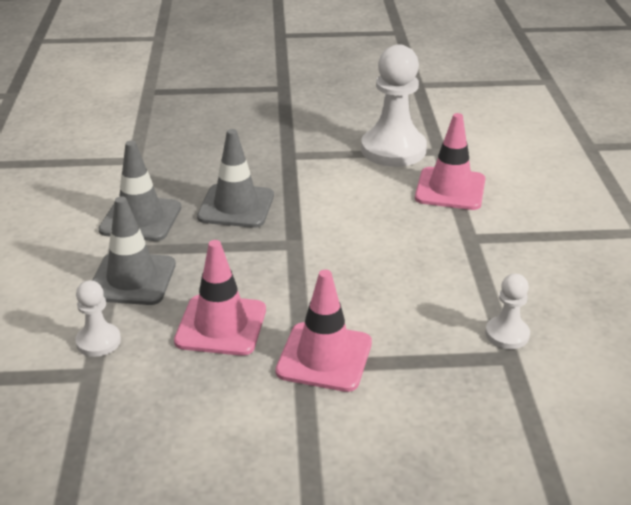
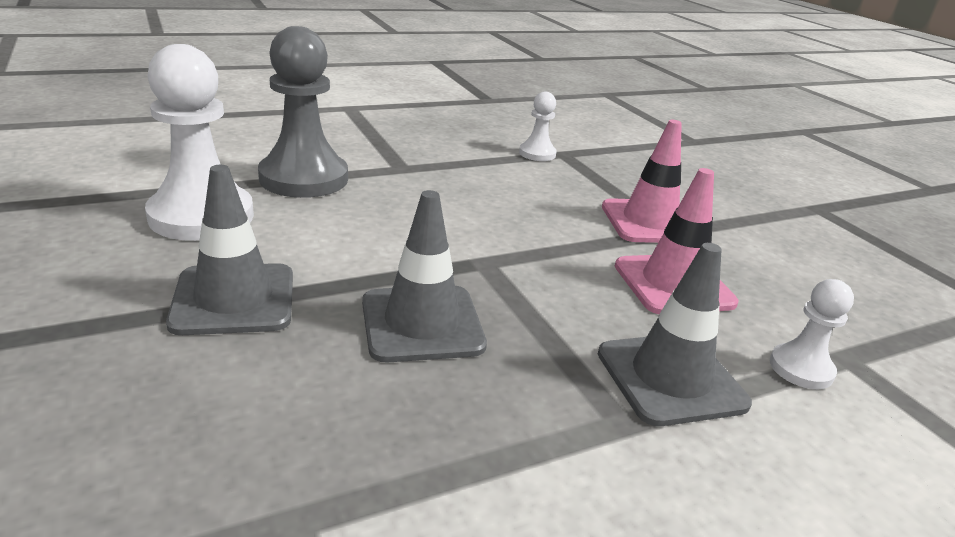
camera: 115 degrees left, 5 degrees down
grey traffic cone [98,141,181,241] -> grey traffic cone moved to [166,165,293,335]
pink traffic cone [415,113,485,210] -> grey pawn [258,26,348,198]

